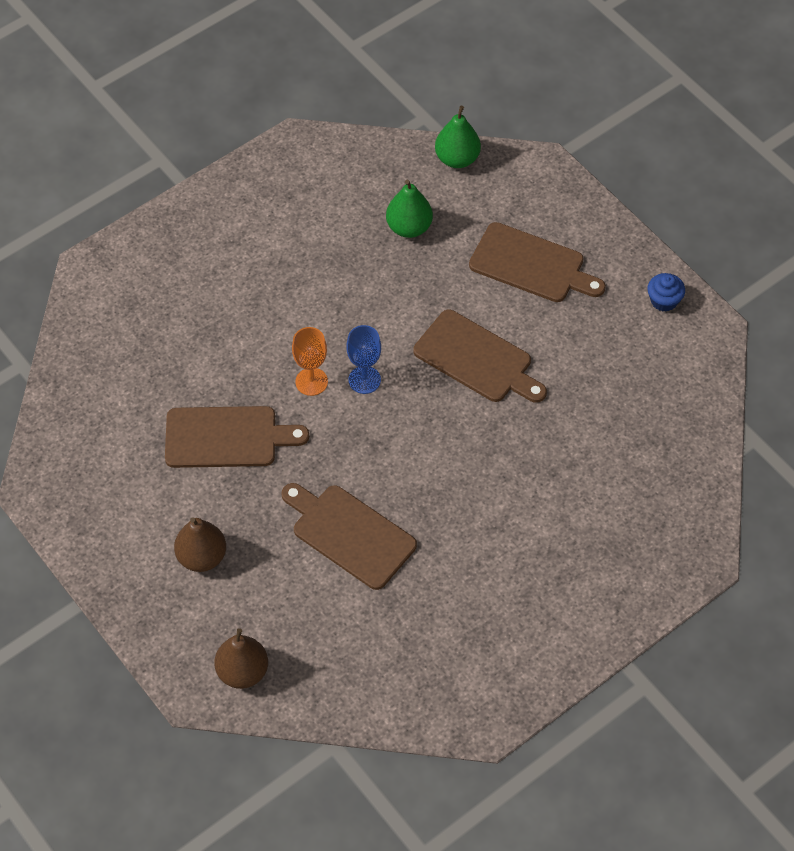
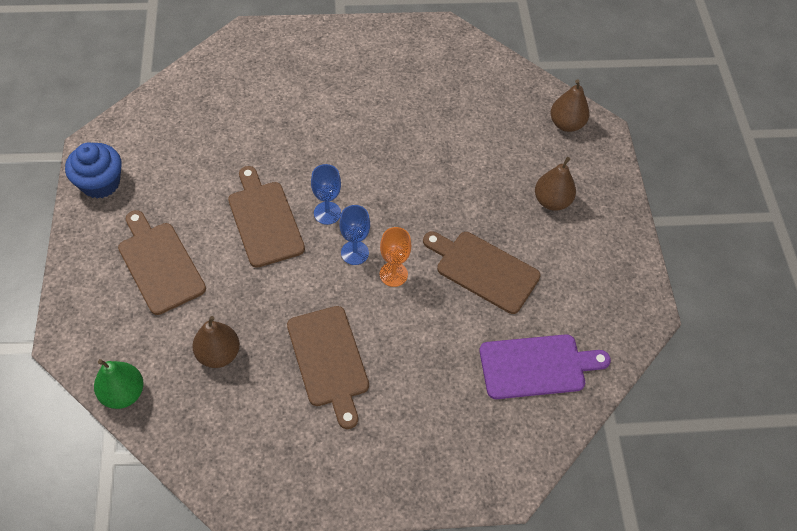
camera: 150 degrees left, 0 degrees up
brown cutting board [281,483,417,590] -> brown cutting board moved to [287,306,369,429]
green pear [386,180,433,238] -> brown pear [192,316,240,368]
blue cupcake [647,273,685,312] -> blue cupcake [65,142,121,199], size x1.67
none -> blue goblet [311,164,341,225]
none -> purple cutting board [479,334,611,399]

